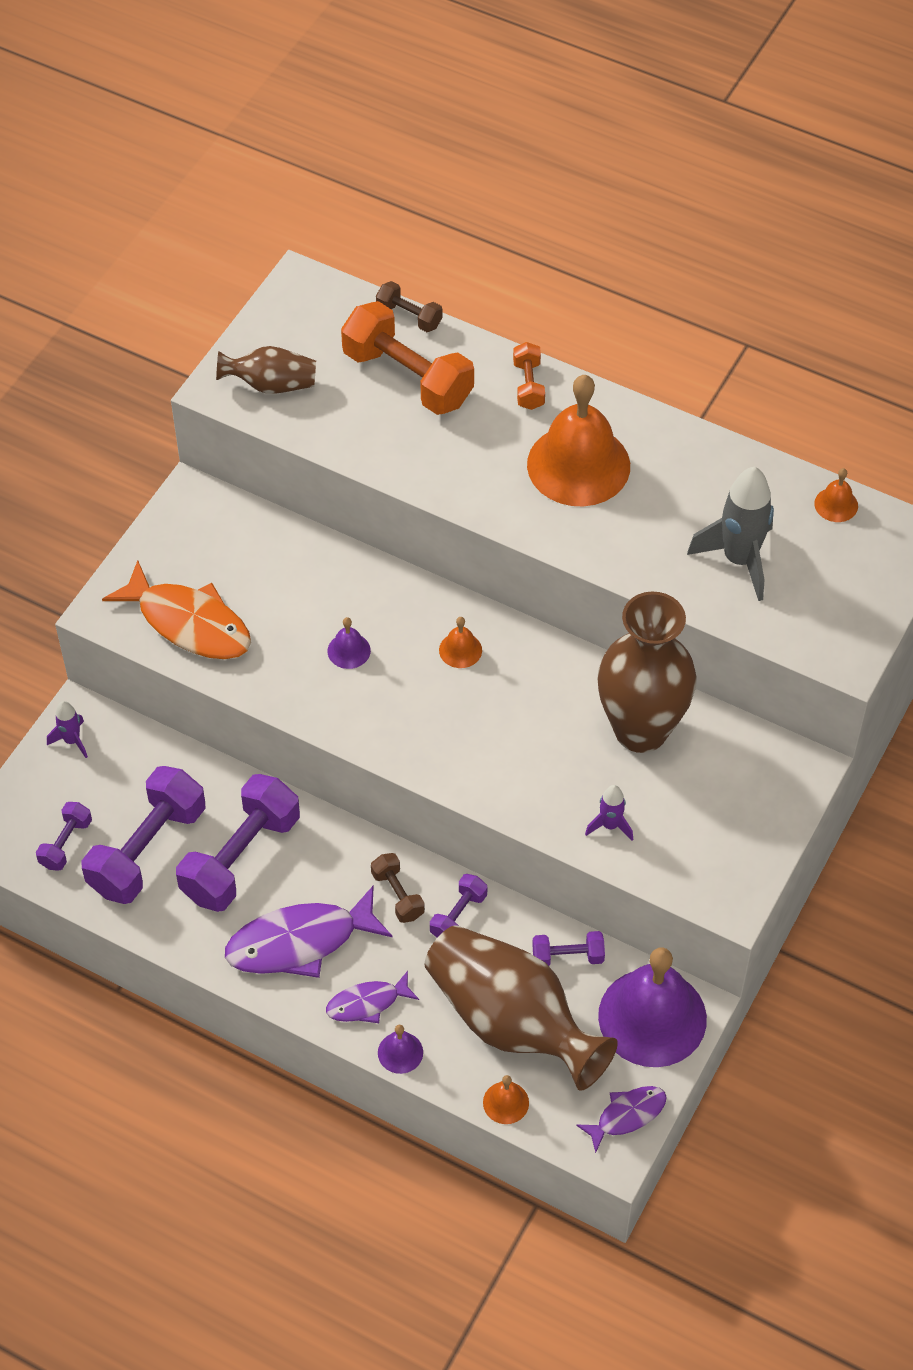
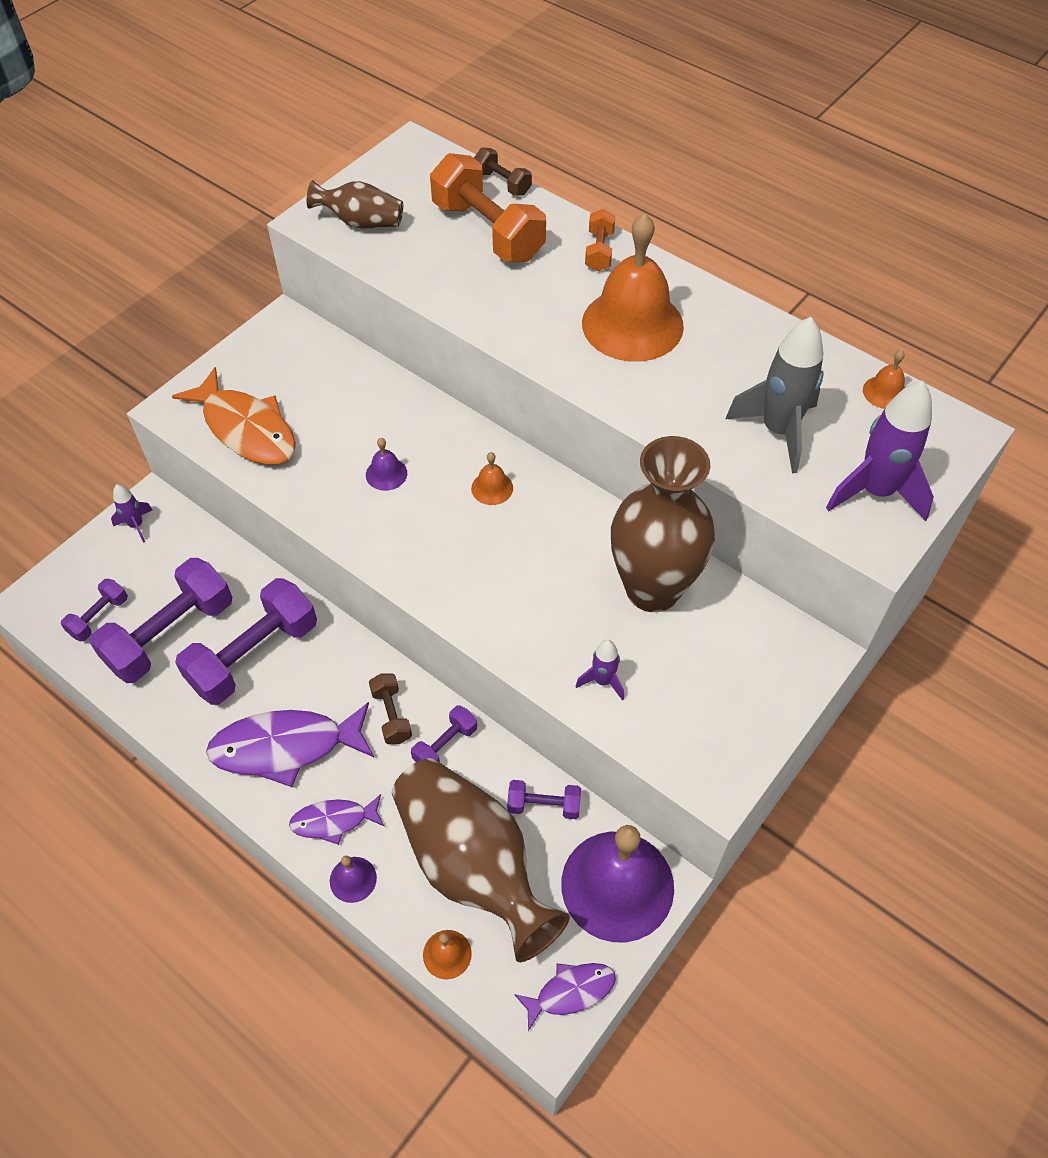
camera: 10 degrees right, 0 degrees up
none -> purple rocket [826,381,934,521]

